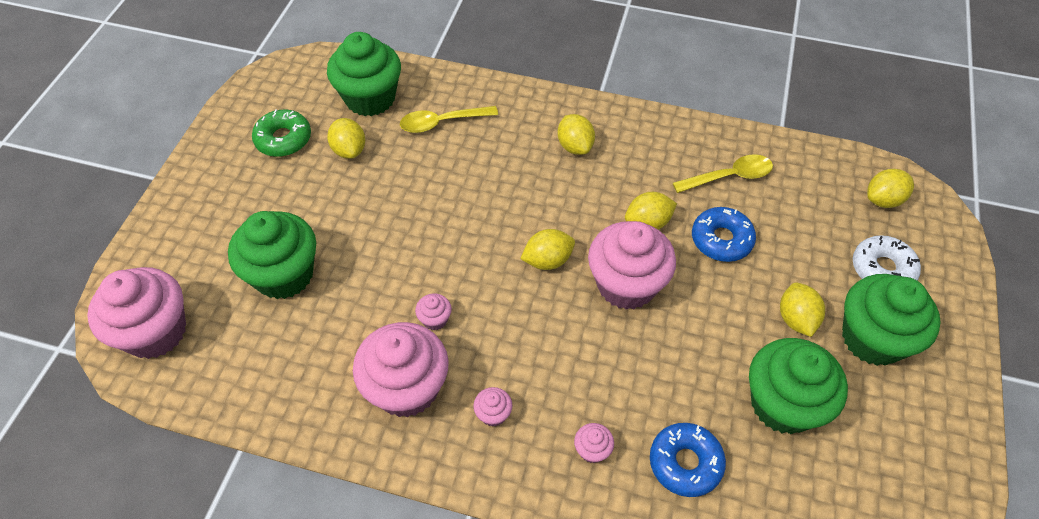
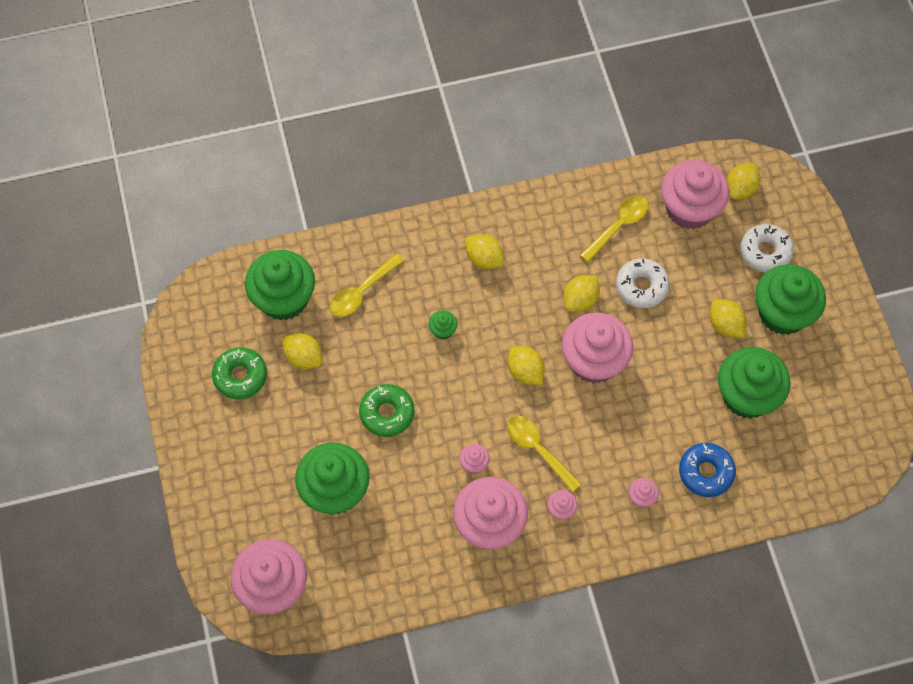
camera: 30 degrees left, 10 degrees up
yellow lemon [520,229,575,270] -> yellow lemon turned 75 degrees counterclockwise [508,346,545,385]
blue donut [692,207,756,262] -> white donut [616,258,670,308]
none -> green donut [359,384,414,437]
none -> green cupcake [429,311,458,339]
none -> yellow spoon [507,416,581,492]
none -> pink cupcake [661,160,729,229]

